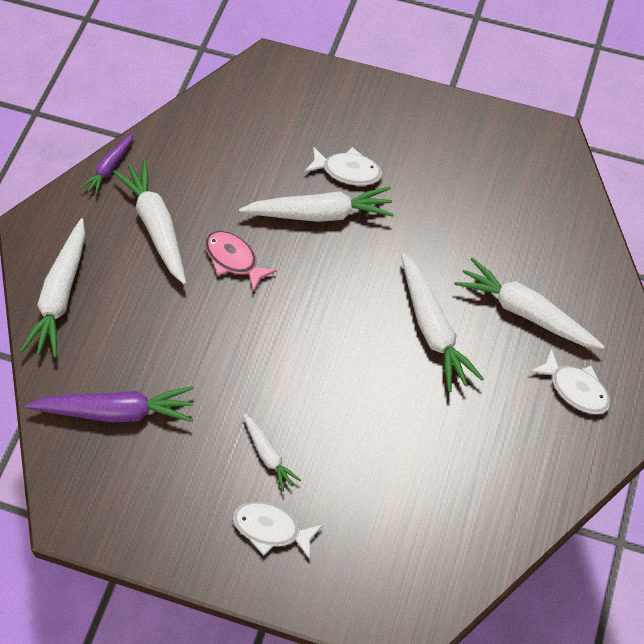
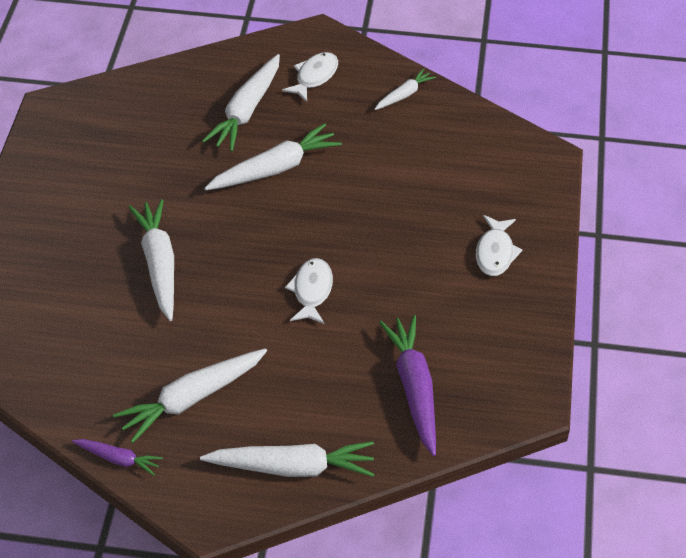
camera: 100 degrees left, 10 degrees down
pink fish [205,231,277,292] -> none
white carrot [243,414,301,492] -> white carrot moved to [375,68,436,110]
white fish [304,146,382,186] -> white fish moved to [285,258,333,324]

